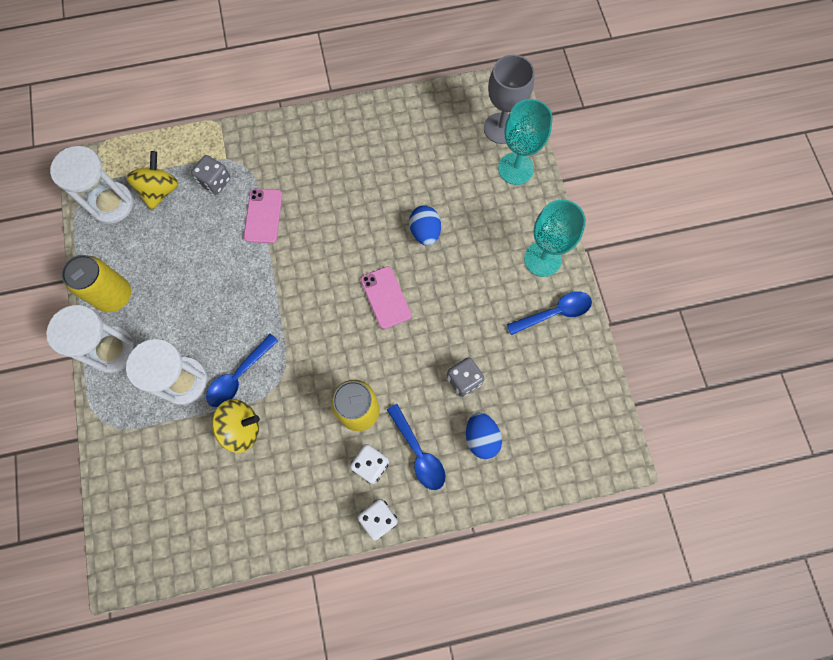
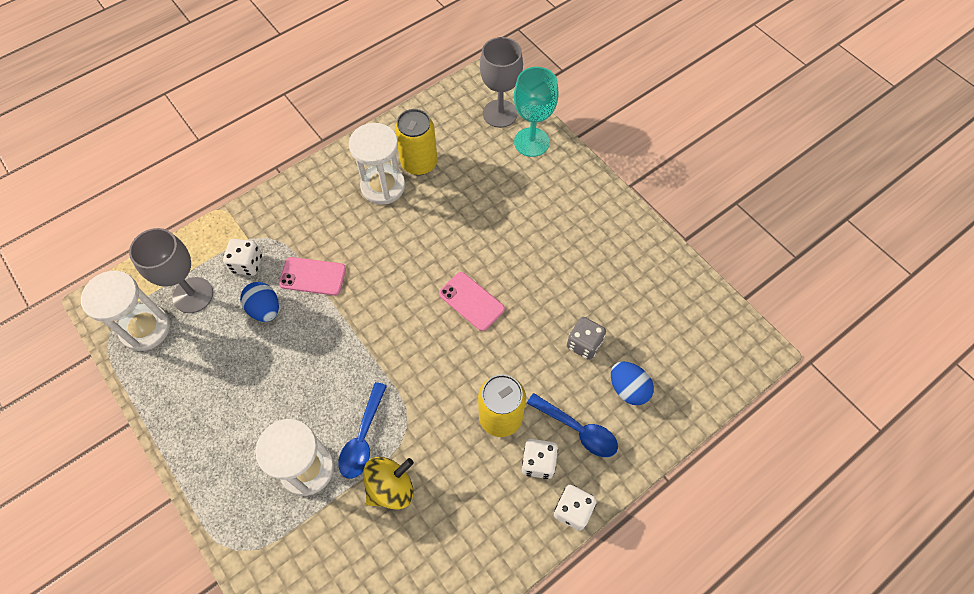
camera: 25 degrees left, 10 degrees down
white hourglass [46,305,136,373] -> white hourglass moved to [349,123,405,205]
yellow can [61,255,131,312] -> yellow can moved to [395,109,438,175]
yellow spinning top [126,151,179,210] -> grey goblet [129,228,213,313]
grey dice [191,155,231,195] -> white dice [223,239,262,276]
pink phone [244,188,283,243] -> pink phone turned 60 degrees counterclockwise [279,257,346,295]
blue egg [409,205,441,246] -> blue egg moved to [240,282,279,322]
blue spoon [507,291,592,335] -> none
turquoise goblet [524,199,586,277] -> none

